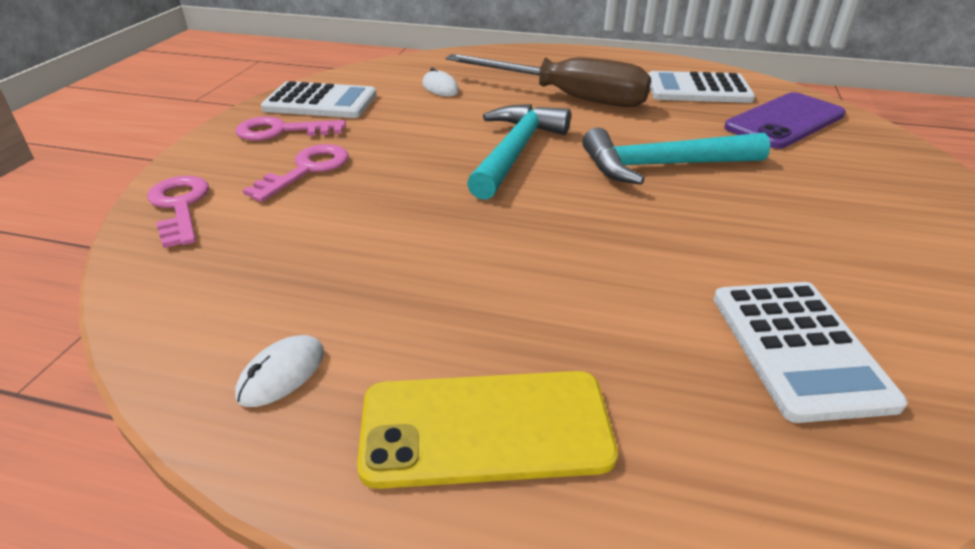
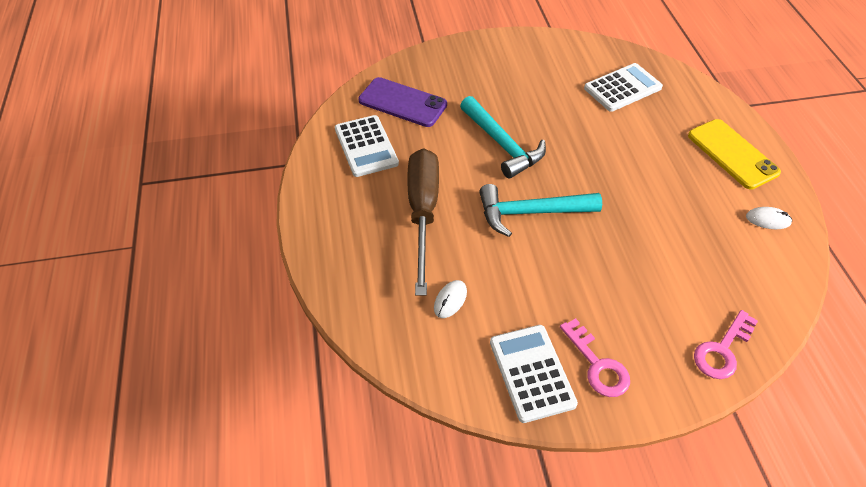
camera: 115 degrees left, 15 degrees up
pink key [243,144,349,202] -> none

